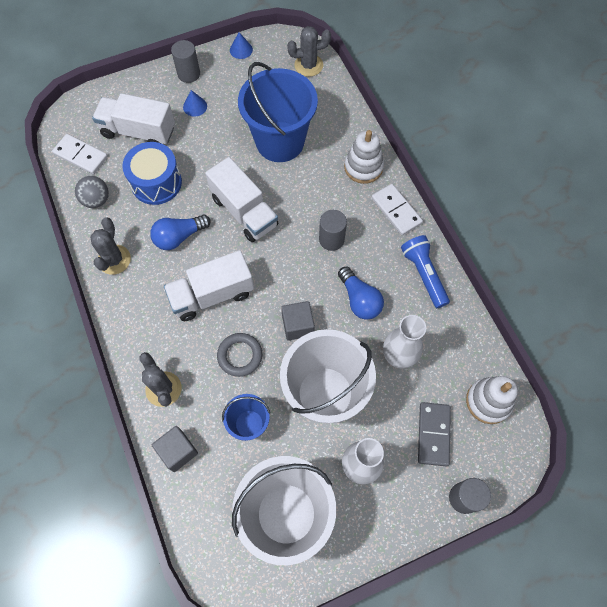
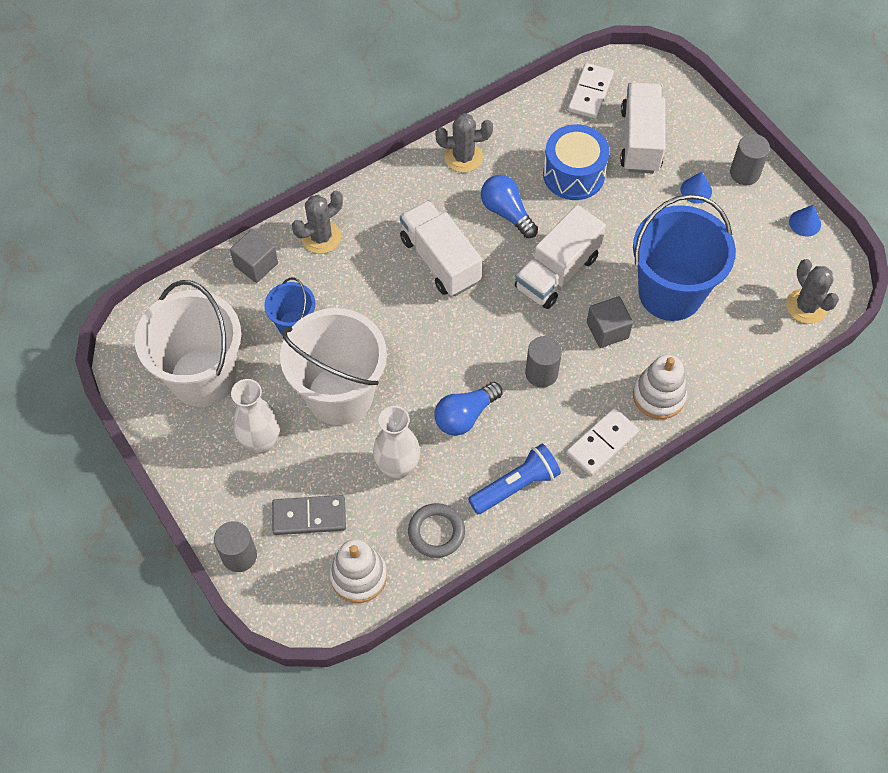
camera: 80 degrees right, 5 degrees down
grey ball [75,176,109,208] -> none
grey ring [217,333,262,377] -> grey ring moved to [408,503,465,558]
grey cube [281,301,315,341] -> grey cube moved to [587,296,633,348]

